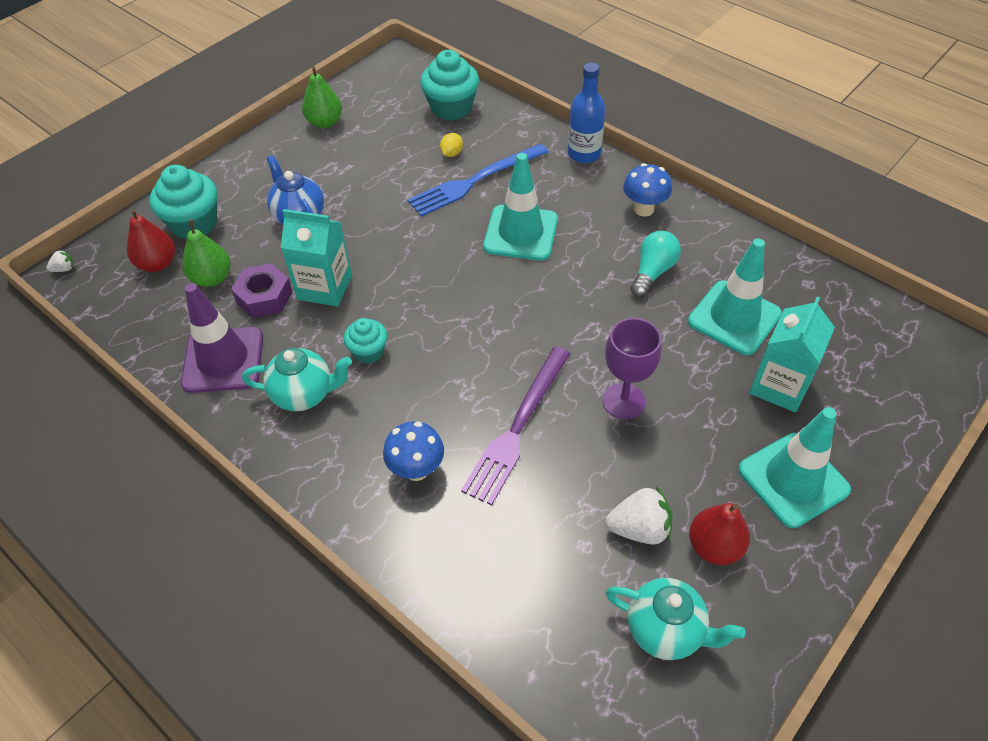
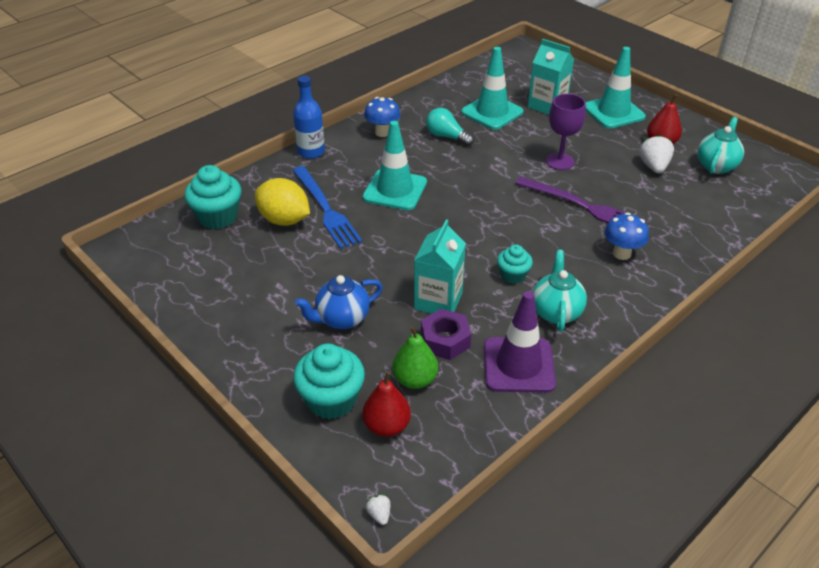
camera: 85 degrees left, 10 degrees down
green pear [302,66,342,128] -> none
yellow lemon [440,133,463,157] -> yellow lemon [255,178,310,226], size x2.28

